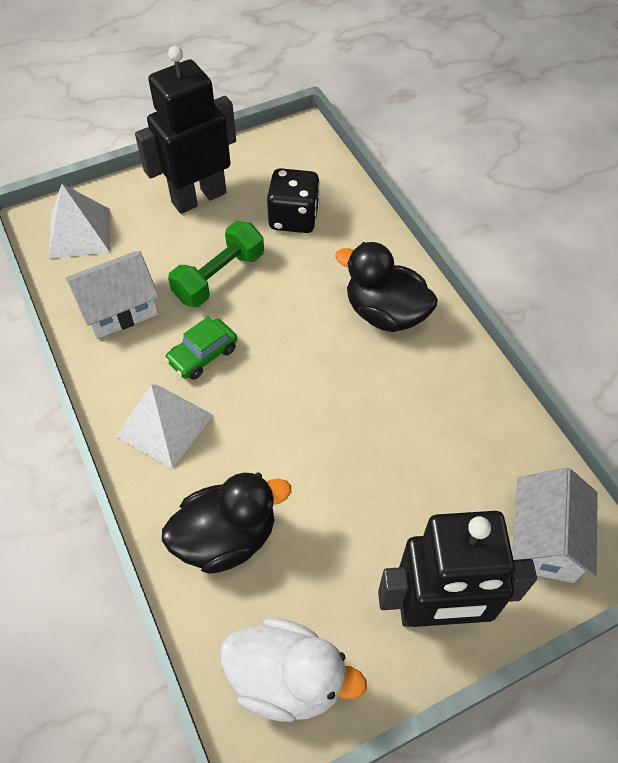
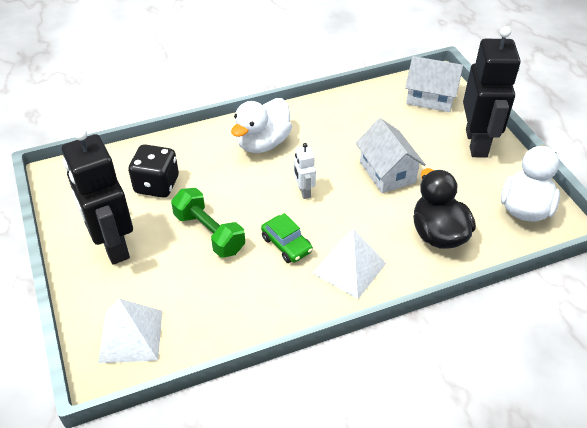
camera: 85 degrees left, 10 degrees down
white house [65,251,159,339] -> white house moved to [356,118,426,193]
black duck [335,242,438,332] -> white duck [231,98,292,153]
none -> white robot [294,143,316,199]

